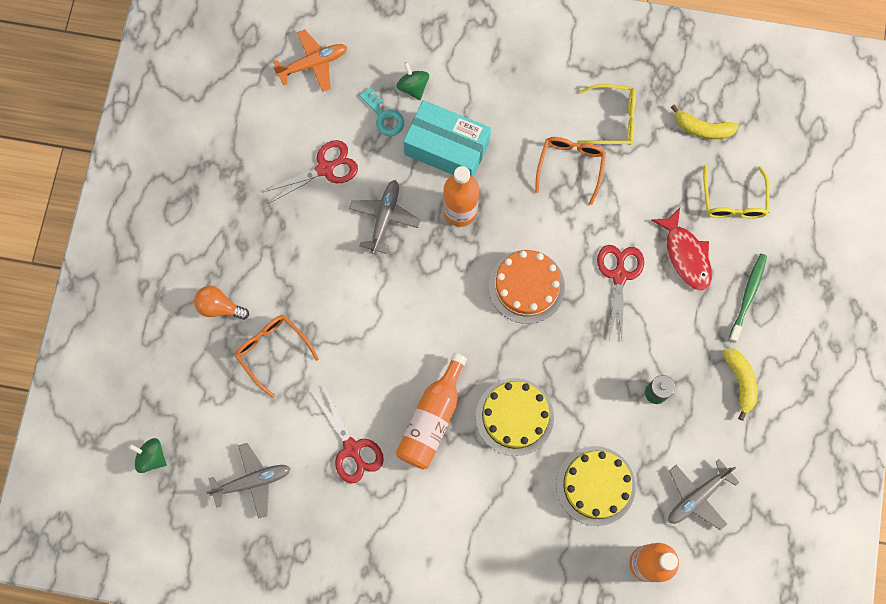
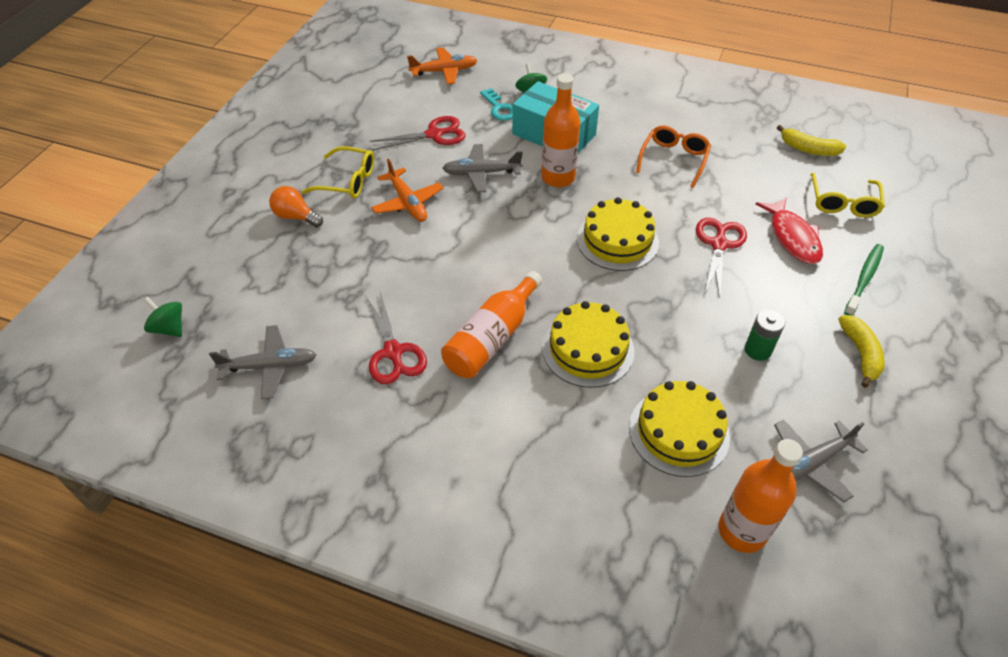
camera: 10 degrees right, 25 degrees down
orange glasses [235,315,319,398] -> none
grey plane [349,180,420,254] -> grey plane turned 120 degrees counterclockwise [442,144,523,193]
orange cake [489,250,565,324] -> yellow cake [577,197,659,271]
yellow glasses [577,84,636,145] -> yellow glasses moved to [302,146,374,198]
none -> orange plane [371,158,444,222]

